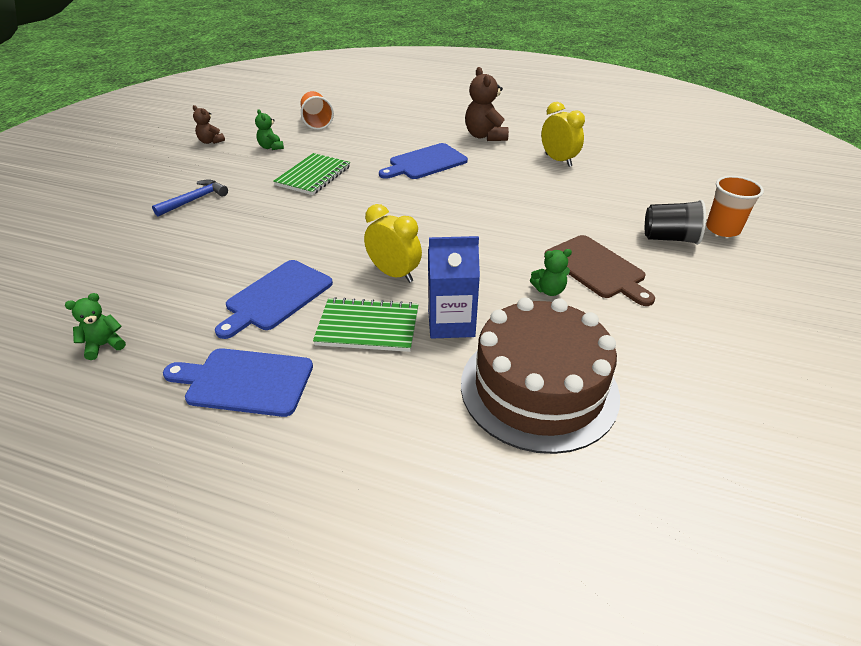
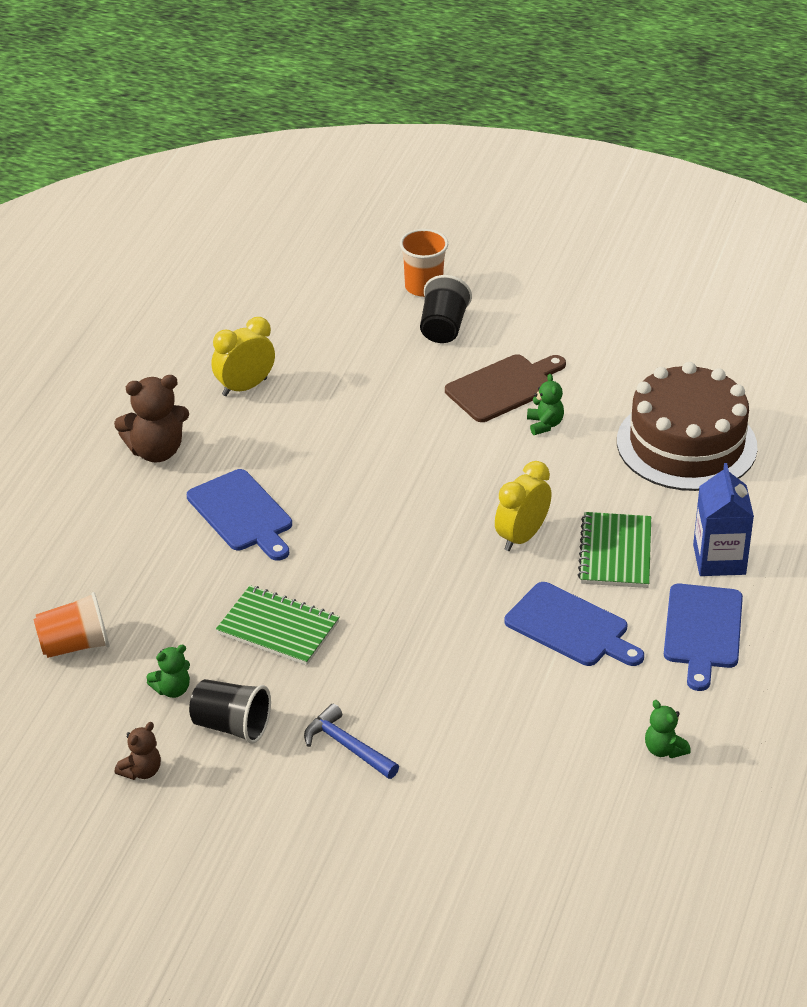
camera: 90 degrees left, 0 degrees up
blue carton [428,236,480,338] -> blue carton moved to [693,463,754,576]
none -> black cup [189,679,271,744]

